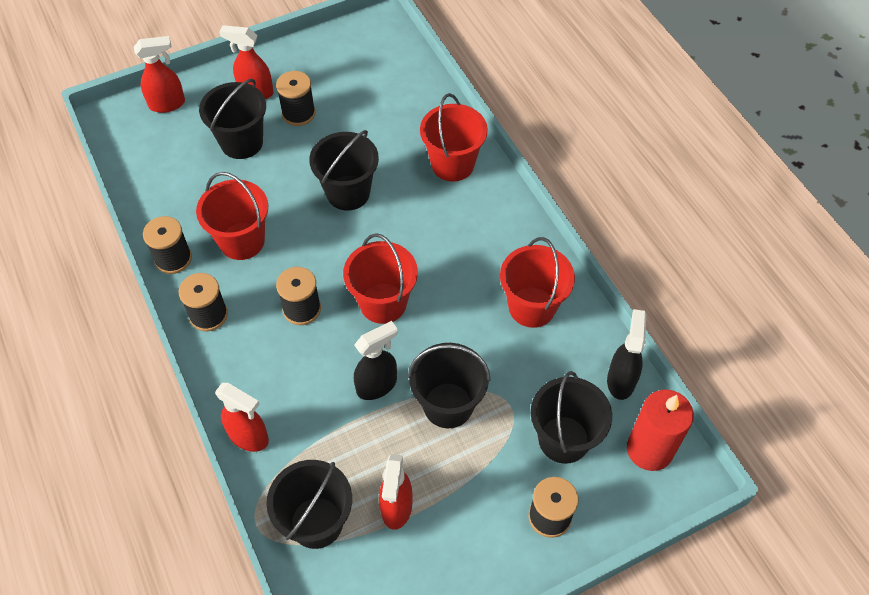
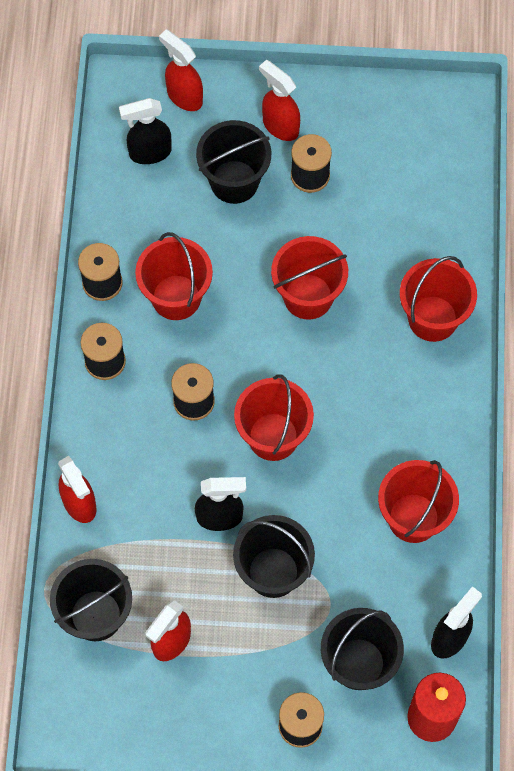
camera: 30 degrees right, 10 degrees up
red spray bottle [134,36,185,113] -> red spray bottle turned 150 degrees counterclockwise [159,29,203,111]
black bucket [309,130,379,211] -> red bucket [271,236,348,320]
none -> black spray bottle [119,98,172,164]

